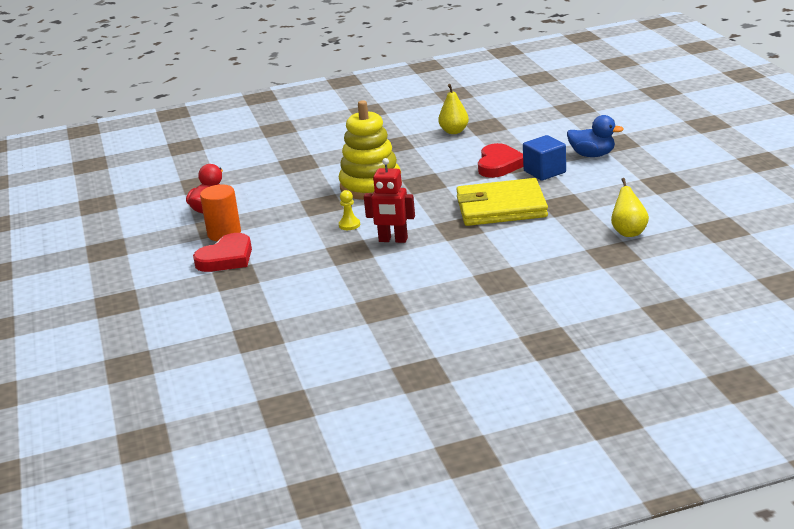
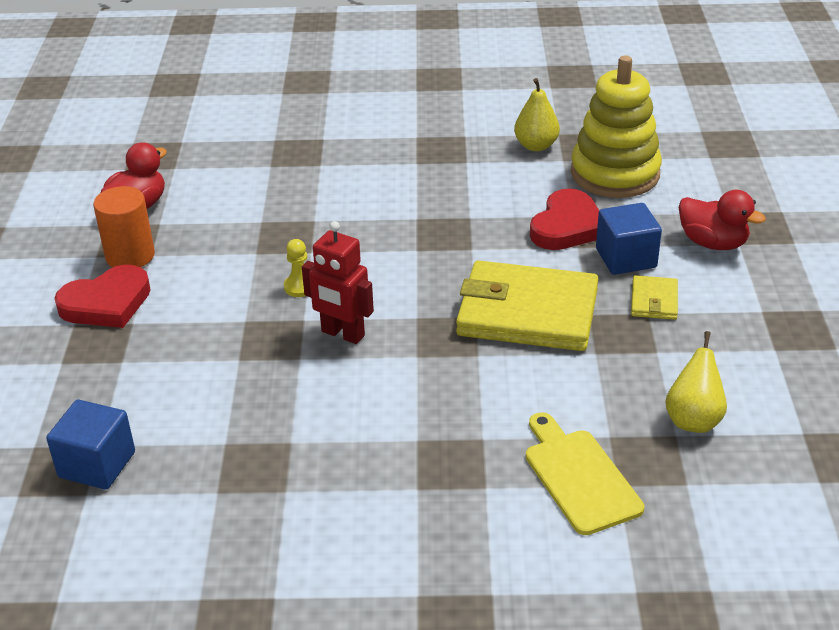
camera: 15 degrees right, 10 degrees up
yellow stacking toy [339,100,402,200] -> yellow stacking toy moved to [571,55,662,198]
blue duck [567,115,624,157] -> red duck [678,190,766,250]
none -> blue cube [46,400,135,489]
none -> yellow cutting board [526,412,644,535]
none -> yellow wallet [631,275,678,320]

